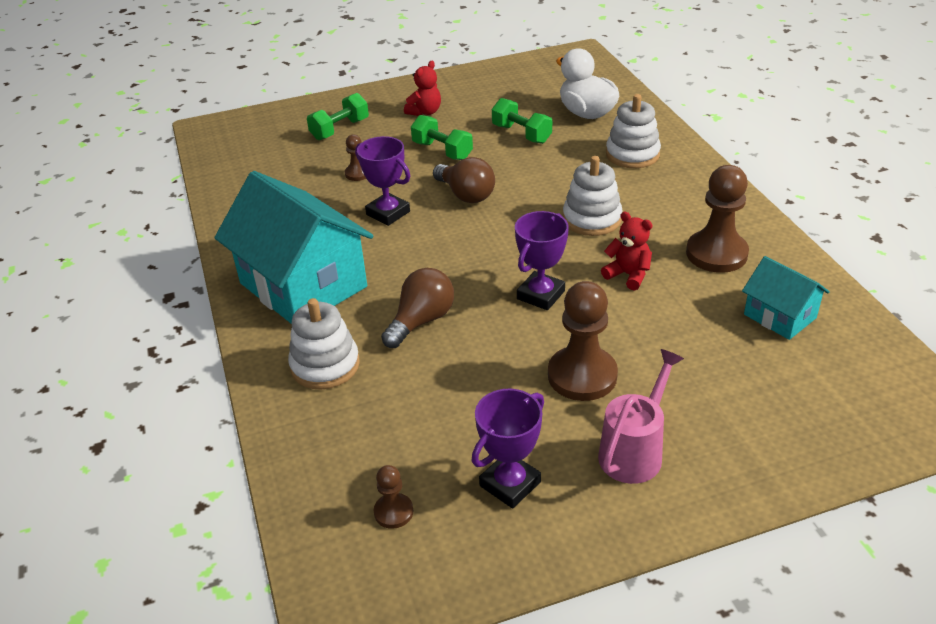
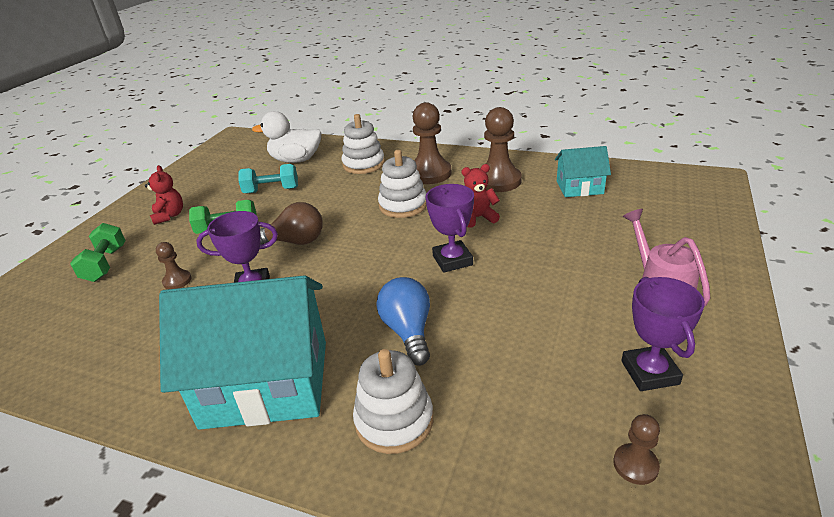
camera: 50 degrees left, 5 degrees down
brown light bulb [381,268,454,348] -> blue light bulb [376,277,430,366]
green dumbbell [492,98,552,144] -> turquoise dumbbell [238,164,298,193]
brown pawn [548,281,618,401] -> brown pawn moved to [413,102,452,184]

